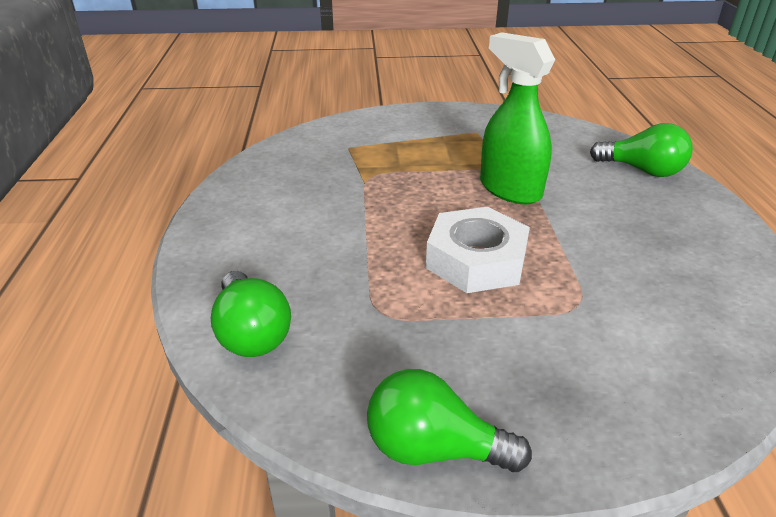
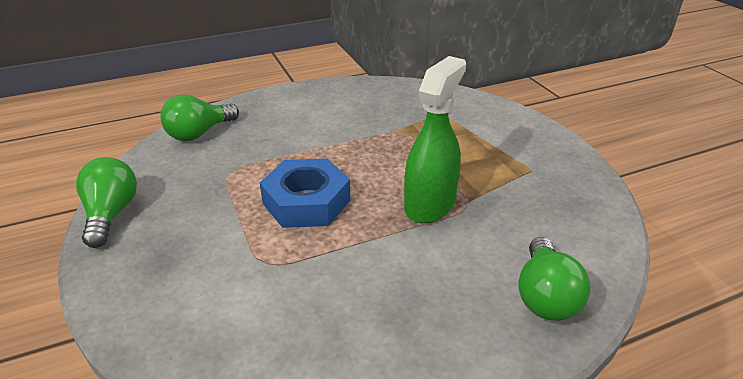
camera: 70 degrees right, 0 degrees up
white nut [426,207,530,293] -> blue nut [260,158,350,228]

